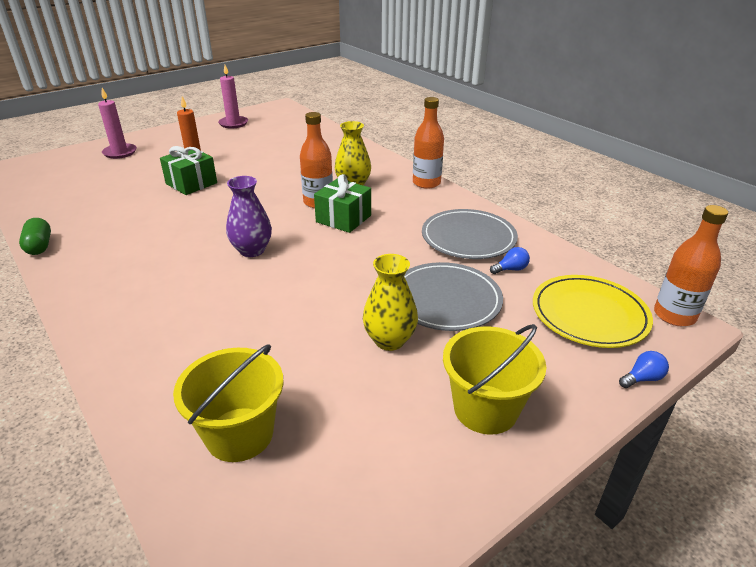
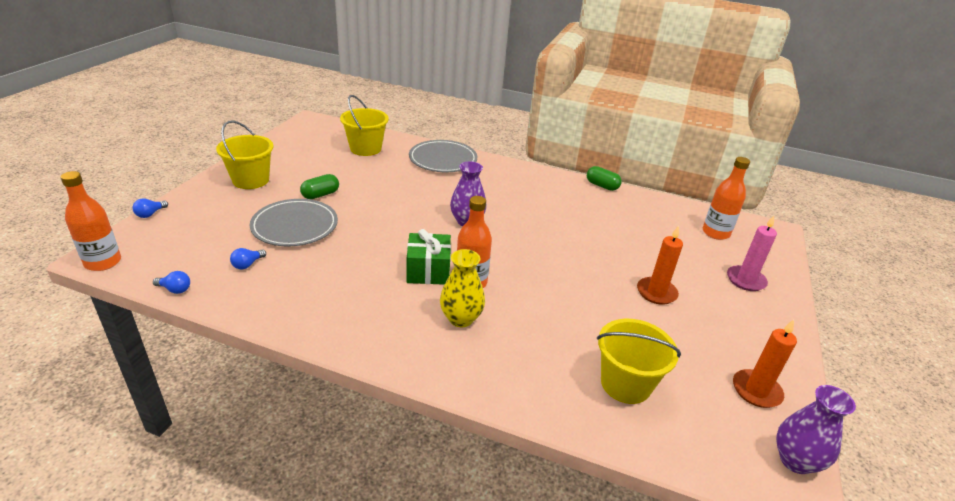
camera: 145 degrees right, 0 degrees up
green gift [160,146,217,195] -> none
pink candle [218,65,248,128] -> orange candle [733,319,797,408]
yellow vase [363,254,418,351] -> green capsule [300,174,339,199]
orange bottle [413,97,444,189] -> orange bottle moved to [703,157,750,240]
grey plate [422,209,518,259] -> grey plate moved to [409,140,478,172]
yellow plate [533,275,653,348] -> none
none -> blue light bulb [153,271,190,294]
none -> yellow bucket [597,319,681,404]
none -> purple vase [776,385,856,474]

